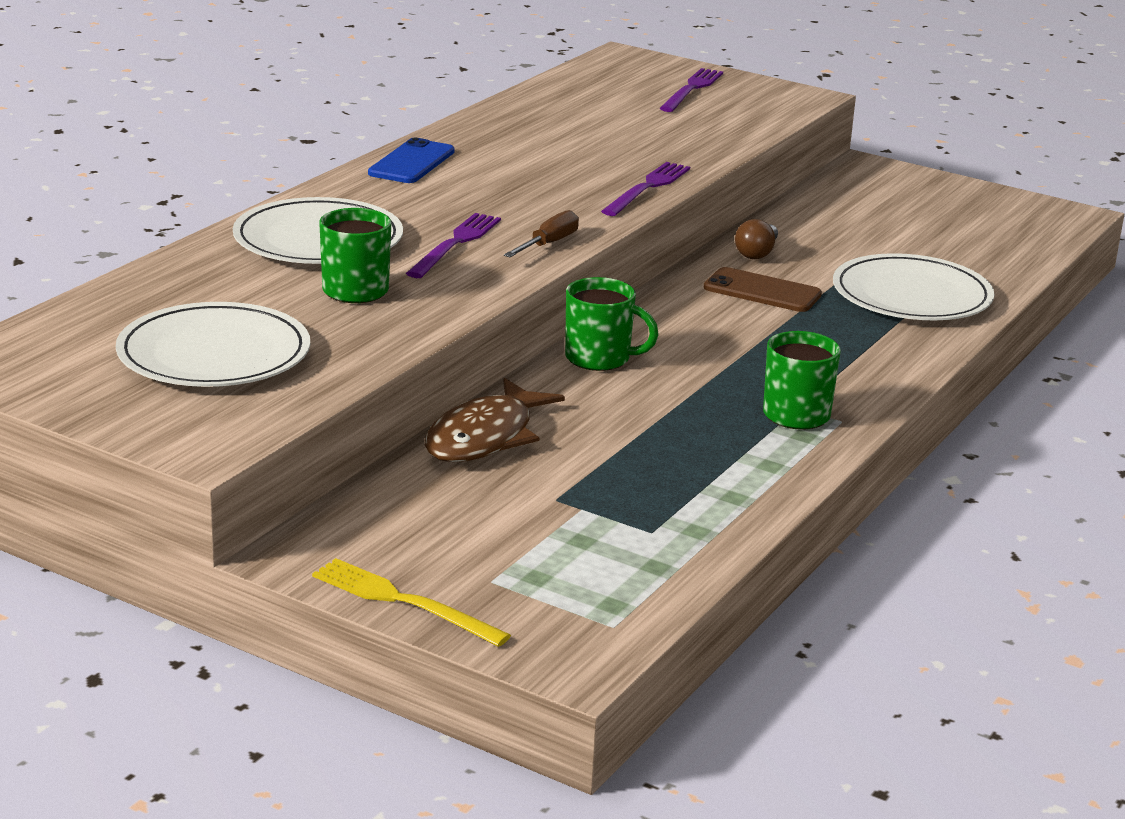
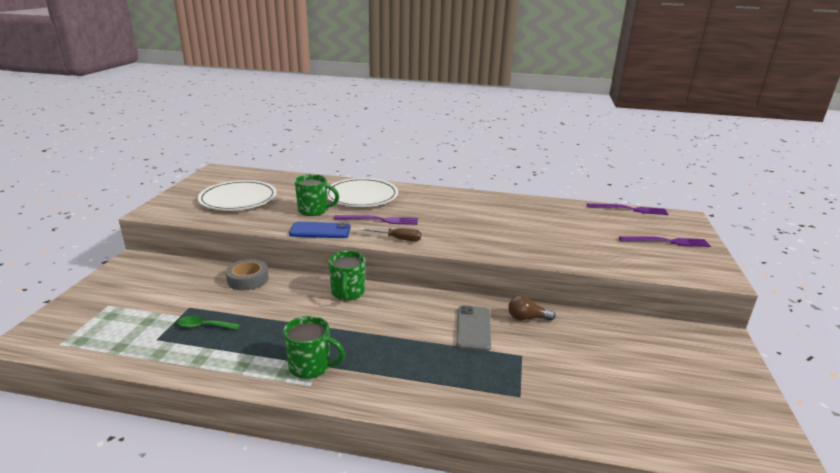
camera: 70 degrees right, 0 degrees up
yellow fork [312,558,511,647] -> none
blue phone [368,138,455,183] -> blue phone moved to [289,222,351,238]
brown fish [425,378,565,462] -> grey tape [226,259,269,291]
purple fork [601,162,690,216] -> purple fork moved to [587,203,668,215]
brown phone [704,267,822,312] -> grey phone [456,306,491,351]
white plate [833,253,995,320] -> none
none -> green spoon [177,316,240,330]

